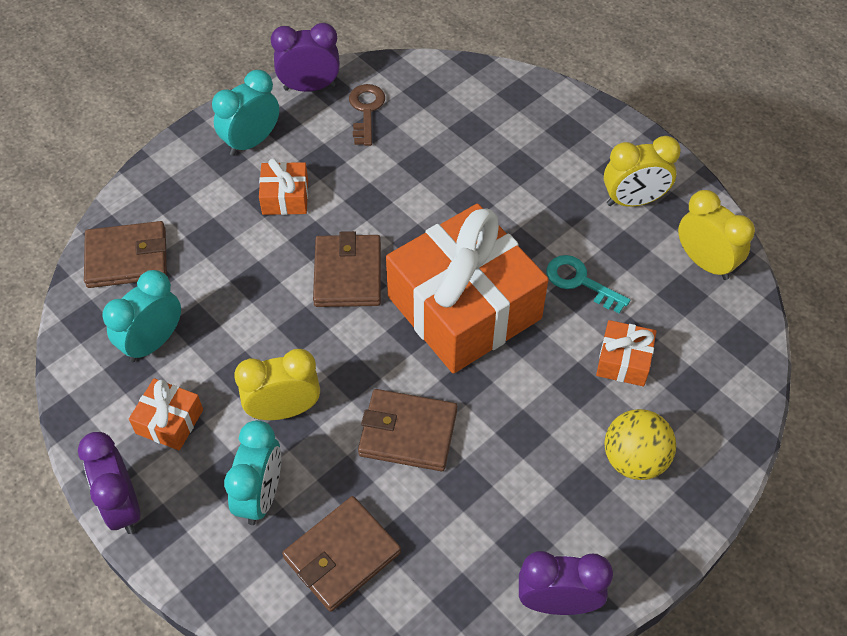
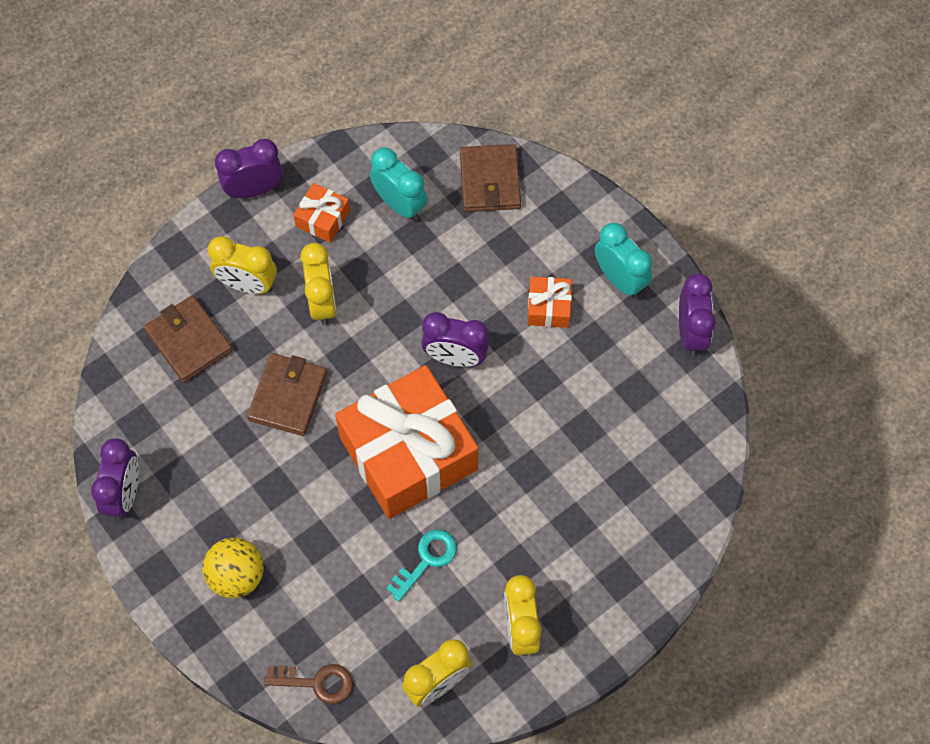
camera: 95 degrees right, 10 degrees up
turquoise clock [224,420,281,525] -> yellow clock [208,236,277,294]
brown wallet [313,231,381,307] -> purple clock [421,312,489,367]
brown key [349,84,385,146] -> brown key moved to [264,664,353,704]
orange gift [596,320,656,386] -> none

